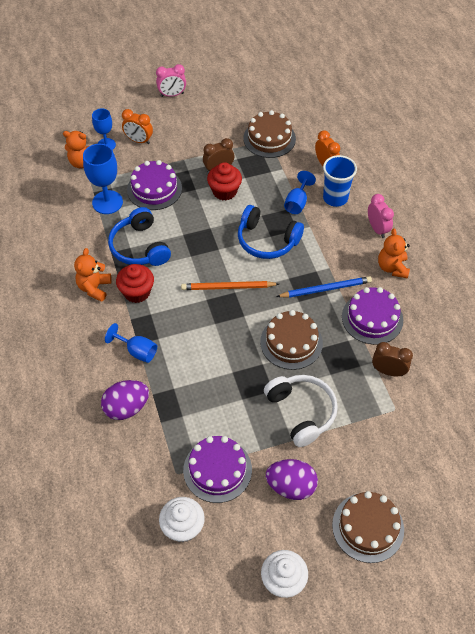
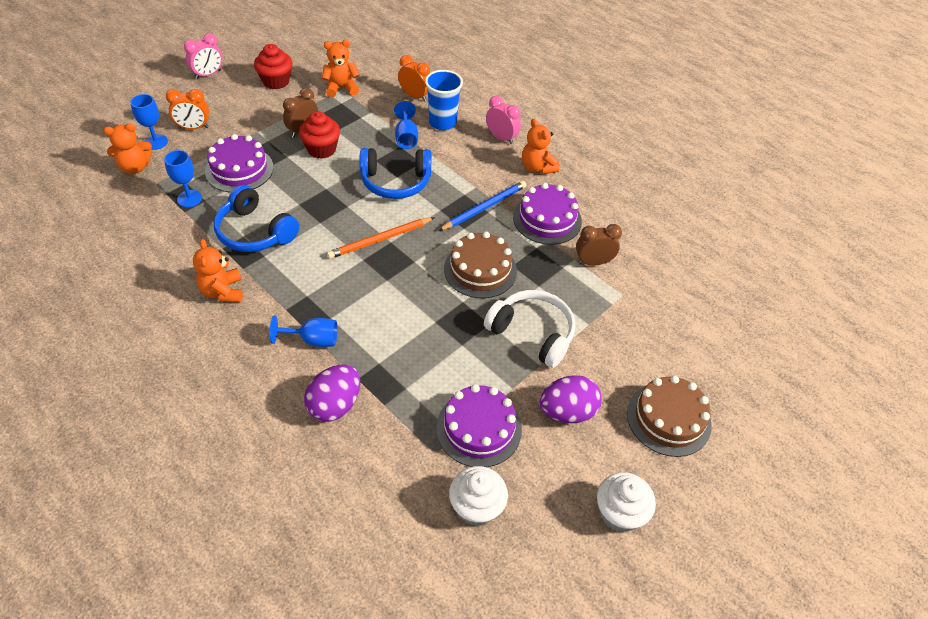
camera: 30 degrees left, 5 degrees down
blue goblet [83,144,123,214] -> blue goblet [164,150,202,208], size x0.63
red cupcake [116,264,154,303] -> red cupcake moved to [254,44,292,89]
brown cake [243,110,296,158] -> orange teddy bear [322,40,360,97]

